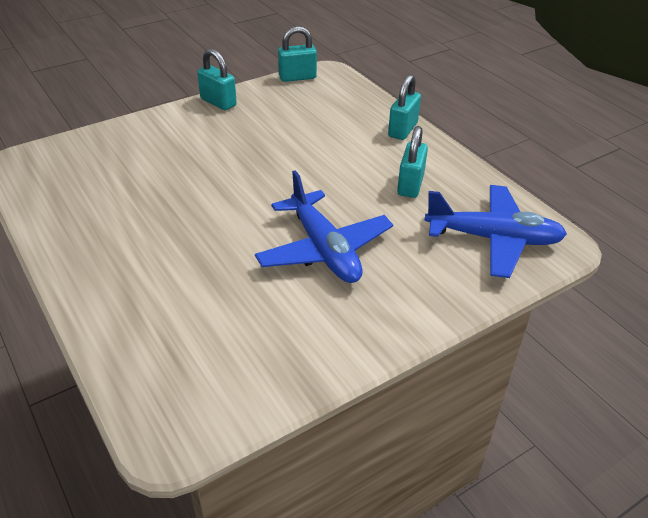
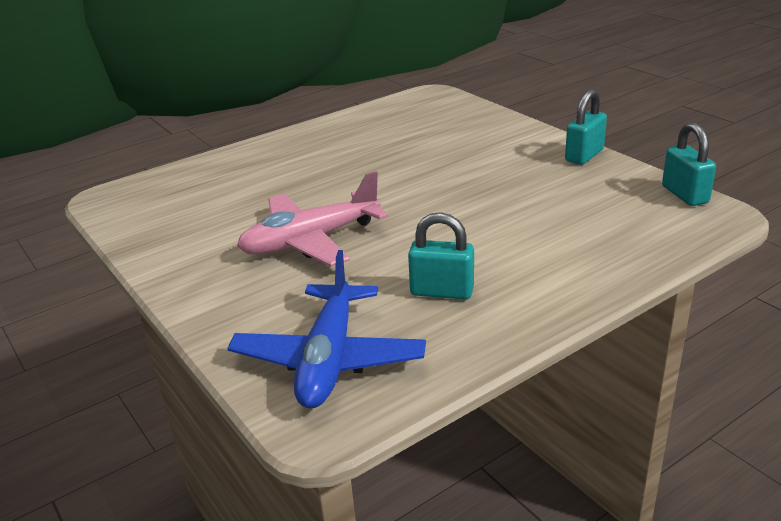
camera: 90 degrees right, 10 degrees down
blue plane [255,170,393,283] -> pink plane [237,171,388,267]
turquoise padlock [388,74,421,140] -> none

